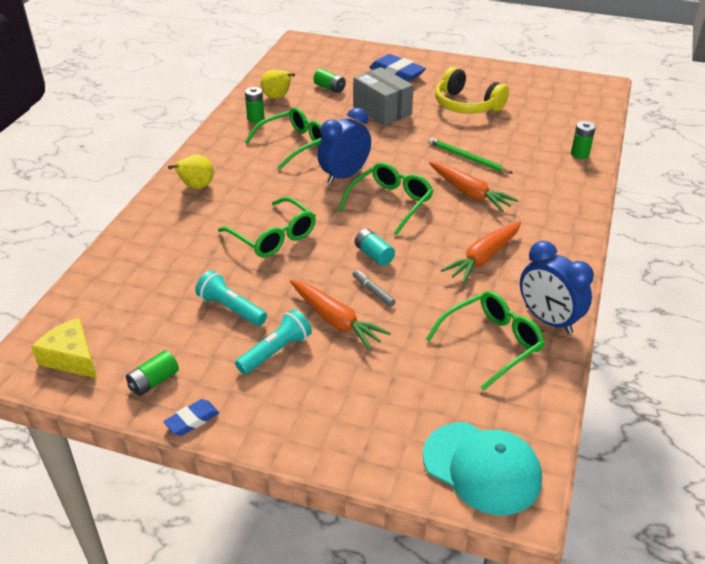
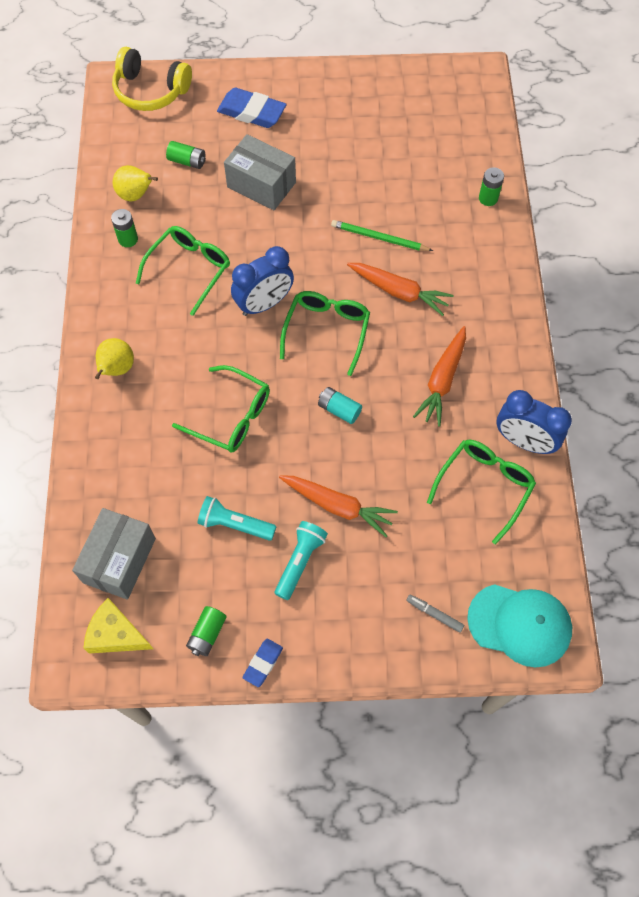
camera: 20 degrees left, 25 degrees up
blue clock [318,108,371,184] -> blue clock turned 150 degrees counterclockwise [231,246,294,316]
grey marker [353,270,396,307] -> grey marker moved to [406,594,464,633]
yellow headphones [435,67,509,114] -> yellow headphones moved to [112,47,192,111]
none -> grey box [72,508,156,600]

